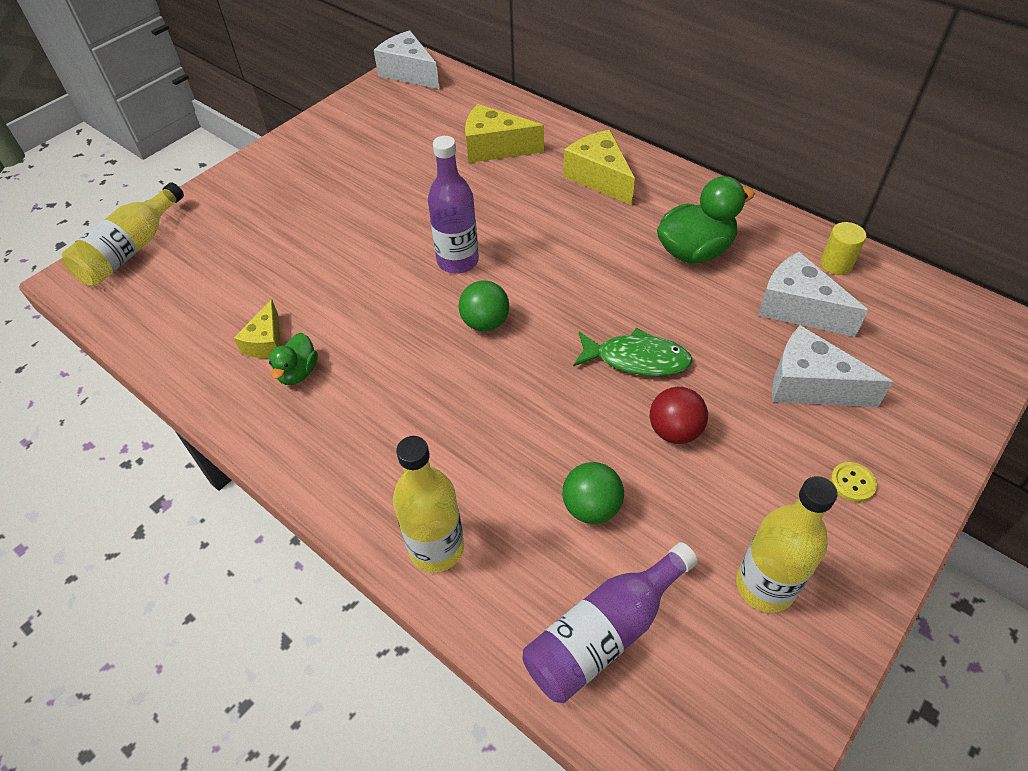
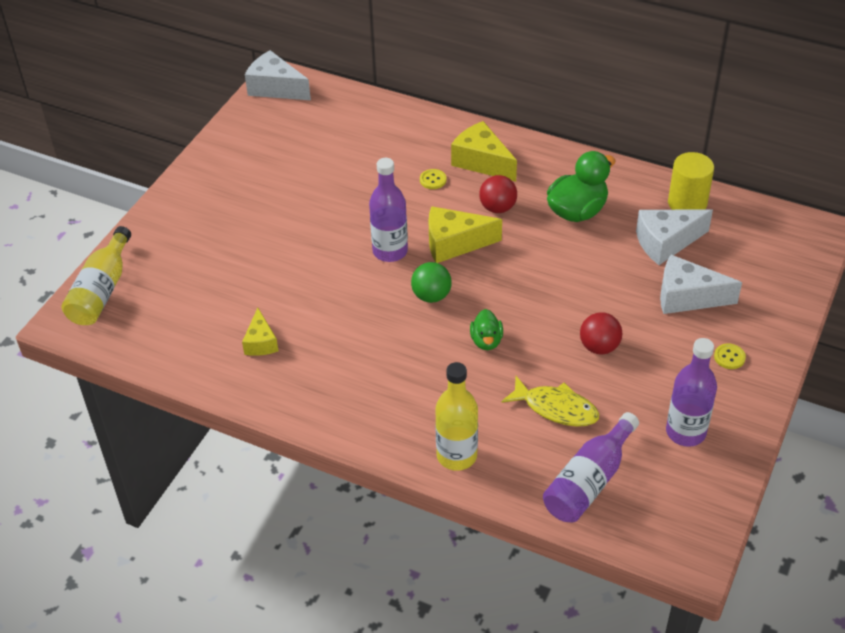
camera: 15 degrees left, 5 degrees down
green duck [269,333,318,385] -> green duck moved to [470,309,503,350]
yellow cheese [465,104,544,163] -> yellow cheese moved to [429,206,502,263]
green ball [562,462,624,524] -> yellow fish [501,376,599,427]
green fish [573,328,693,376] -> none
yellow bottle [736,476,837,613] -> purple bottle [666,338,717,447]
white cheese [758,252,869,337] -> white cheese turned 45 degrees counterclockwise [636,209,713,265]
yellow cylinder [820,222,866,275] -> yellow cylinder [668,152,714,210], size x1.55
none -> yellow button [420,169,446,189]
none -> red ball [479,175,517,213]

